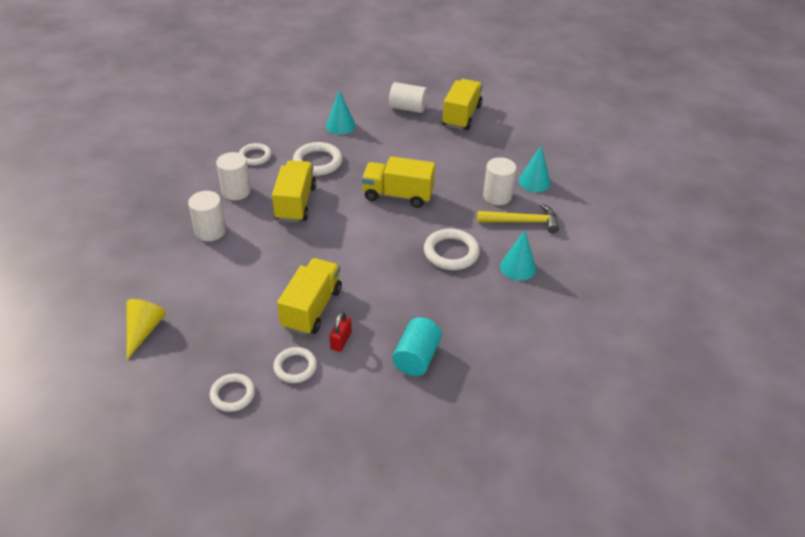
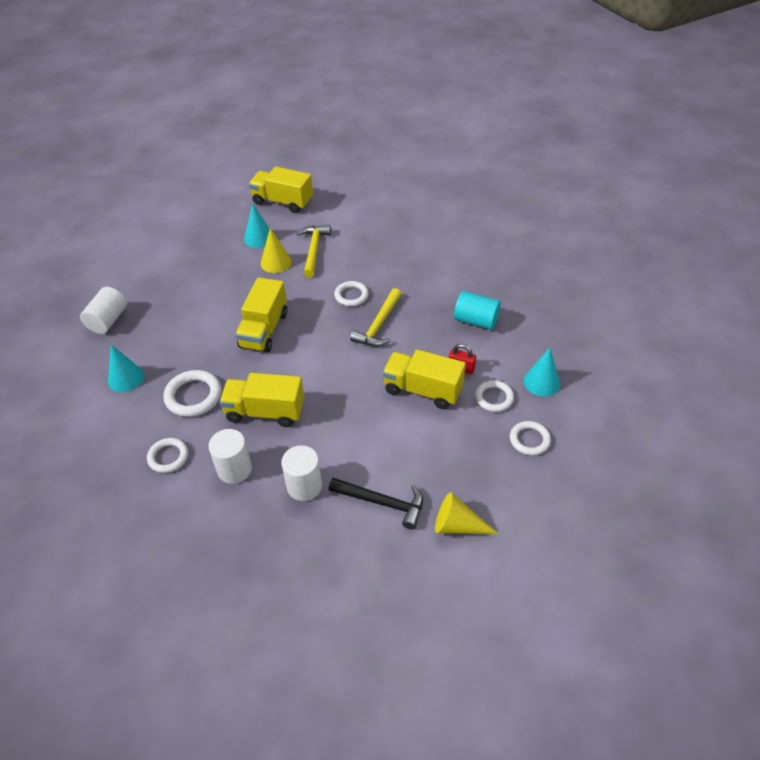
camera: 85 degrees left, 5 degrees up
white ring [424,229,480,270] -> white ring [334,281,369,306], size x0.67
yellow truck [442,79,483,130] -> yellow truck moved to [249,166,313,213]
white cylinder [483,157,516,205] -> yellow cone [261,228,292,273]
turquoise cone [500,230,536,281] -> turquoise cone moved to [524,348,560,396]
none -> black hammer [329,478,423,530]
none -> yellow hammer [350,288,401,347]

